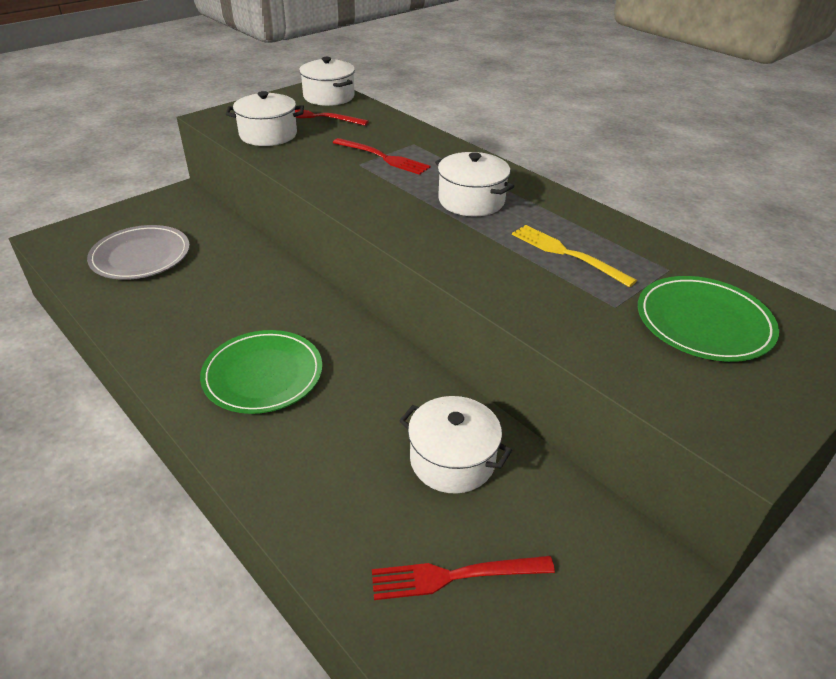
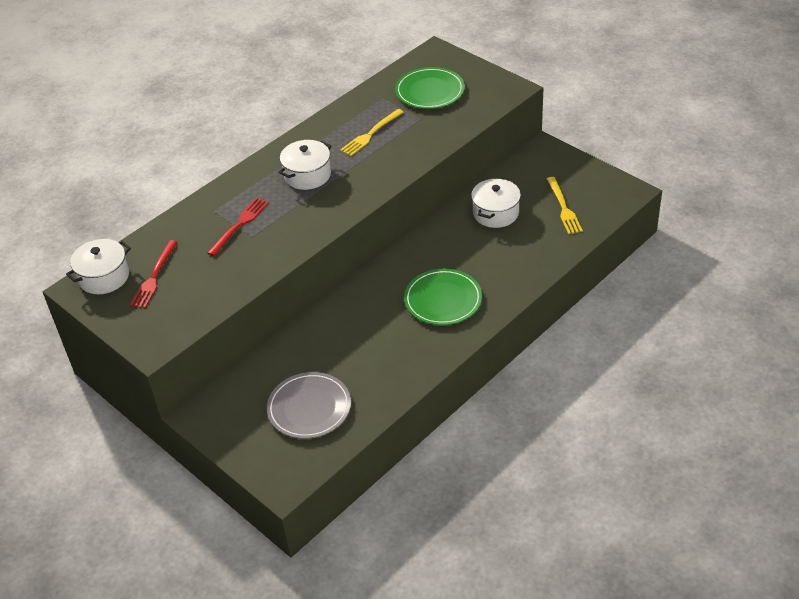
camera: 90 degrees left, 5 degrees up
white pot [226,91,304,146] -> none
red fork [372,556,555,600] -> yellow fork [547,177,583,234]

